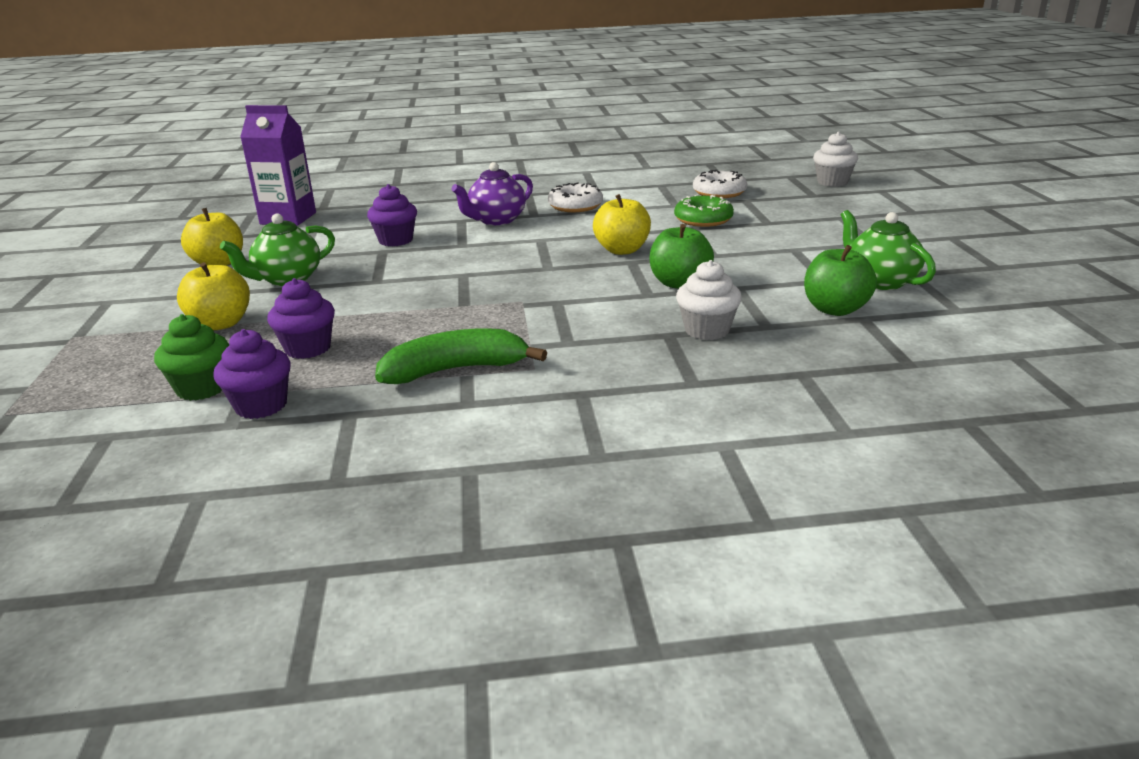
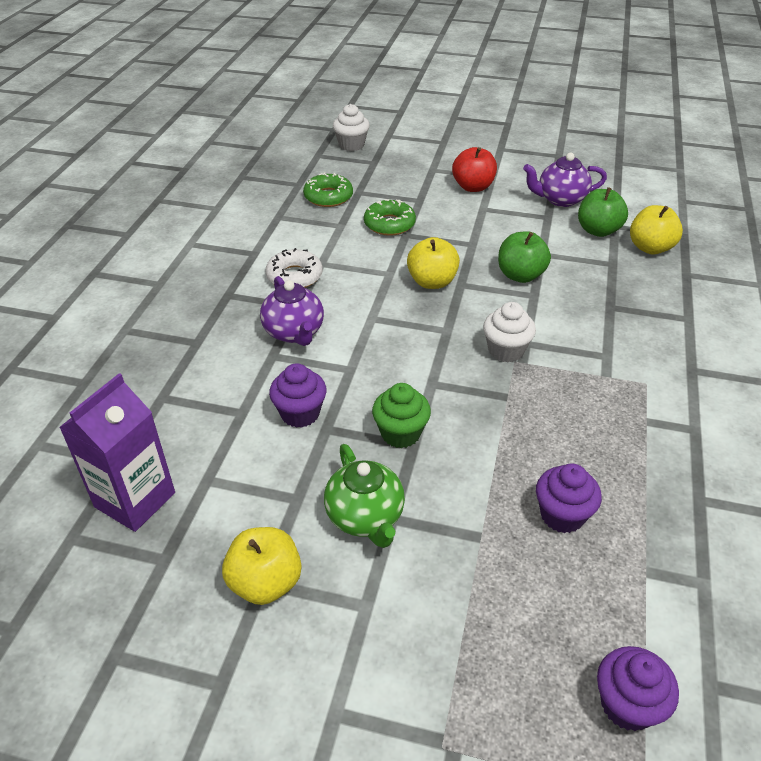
camera: 70 degrees left, 15 degrees up
green cupcake [154,314,229,401] -> green cupcake moved to [372,383,431,448]
yellow apple [177,262,250,330] -> yellow apple moved to [630,205,683,254]
purple cupcake [213,329,291,419] -> purple cupcake moved to [597,646,679,731]
green banana [375,328,547,384] -> none
white cupcake [676,260,742,340] -> white cupcake moved to [483,302,536,363]
white donut [693,170,747,198] -> green donut [303,172,353,207]
green teapot [841,210,936,290] -> purple teapot [523,153,607,207]
none -> red apple [452,147,497,192]

